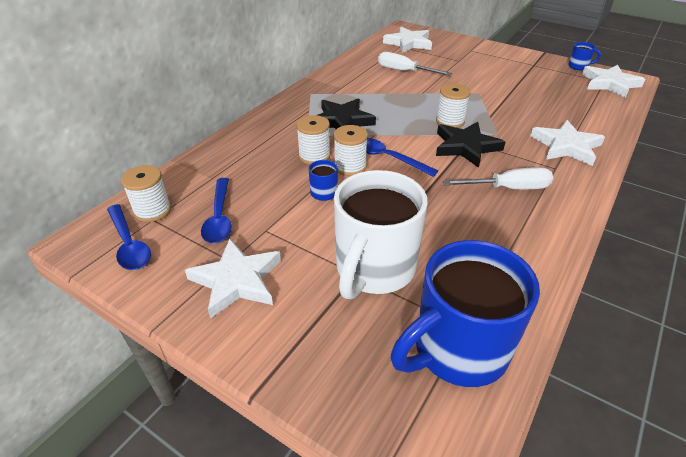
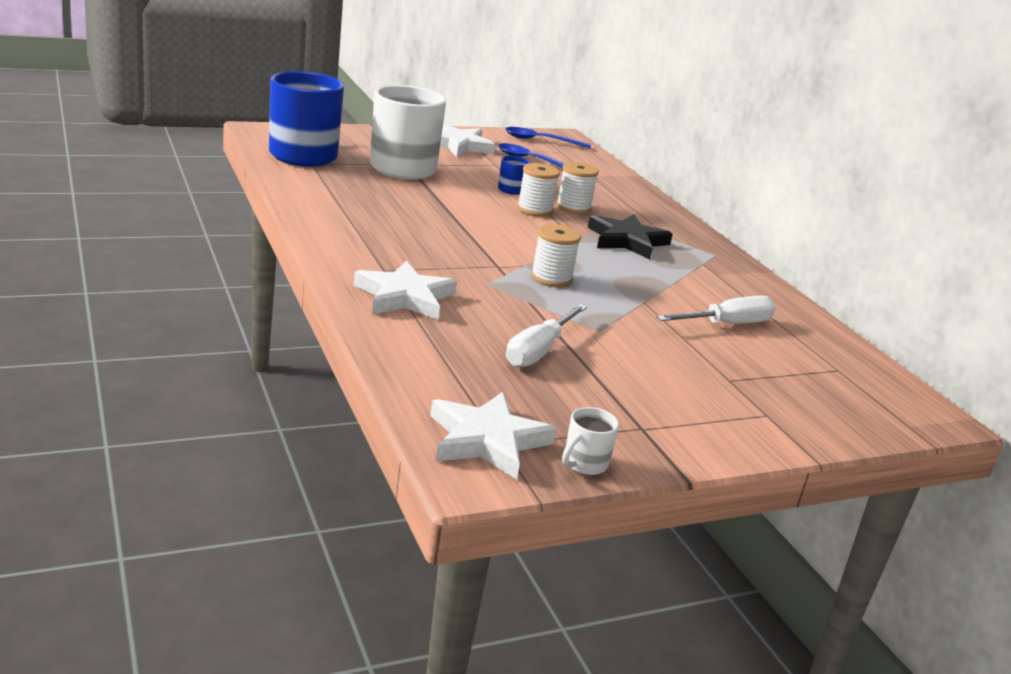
camera: 120 degrees right, 15 degrees down
white spool [121,165,171,222] -> none
blue spoon [366,138,438,177] -> none
white star [383,27,432,53] -> none
black star [436,122,505,168] -> none
white screwdriver [443,167,553,189] -> white screwdriver moved to [506,304,587,367]
blue mug [568,42,601,70] -> white mug [562,407,619,475]

